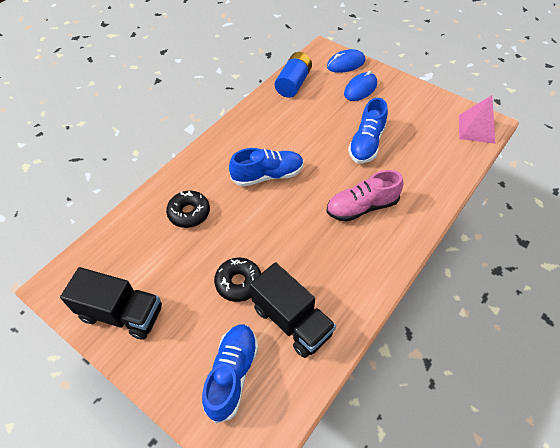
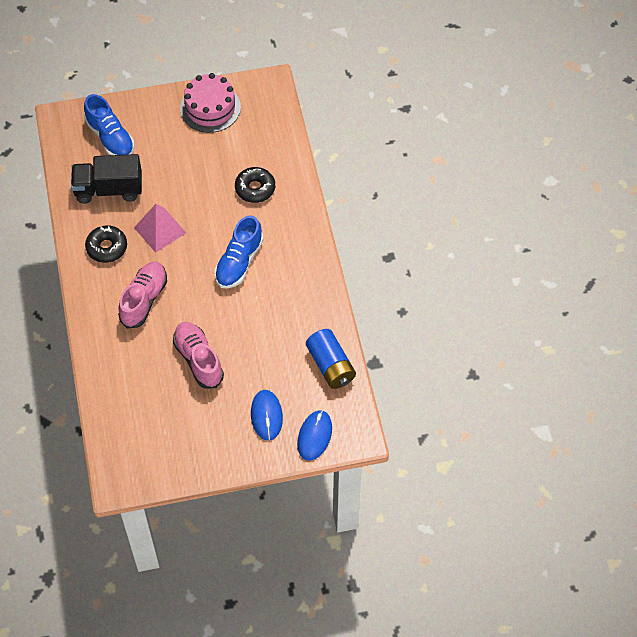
camera: 130 degrees right, 5 degrees up
black truck [60,267,162,340] -> pink cake [180,73,241,133]
black donut [214,258,261,302] -> black donut moved to [85,225,127,263]
blue shoe [348,98,388,163] -> pink shoe [173,322,224,389]
pink pyramid [459,95,495,144] -> pink pyramid moved to [134,204,186,253]

